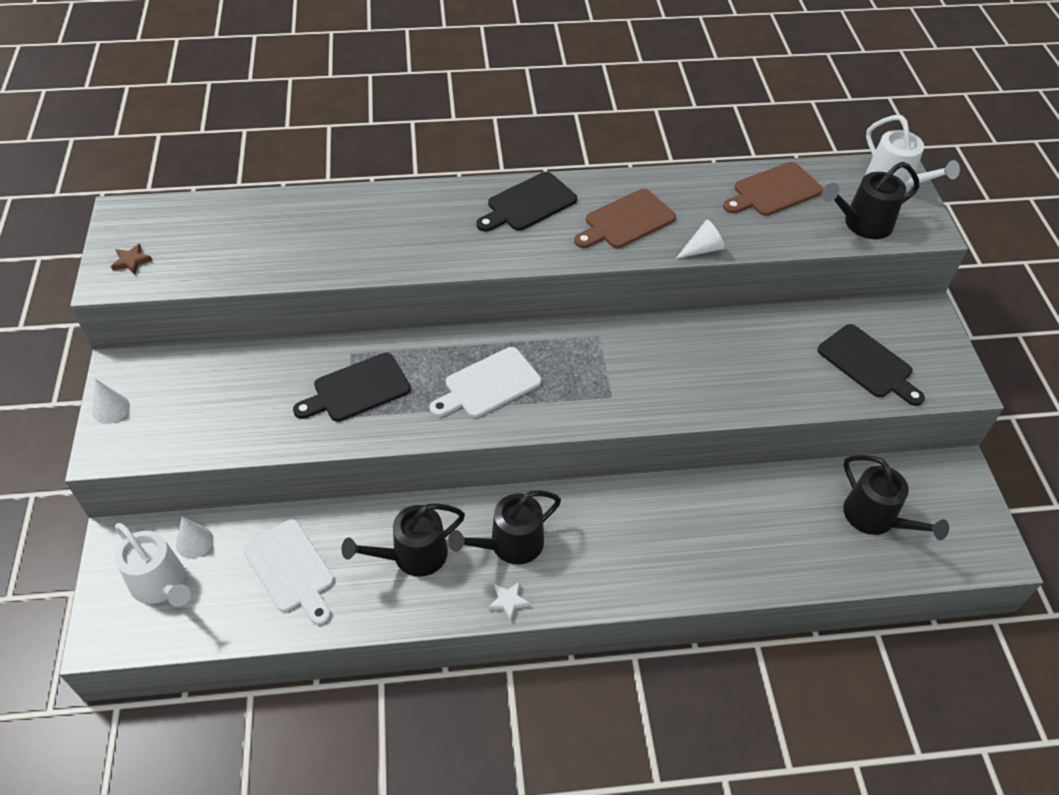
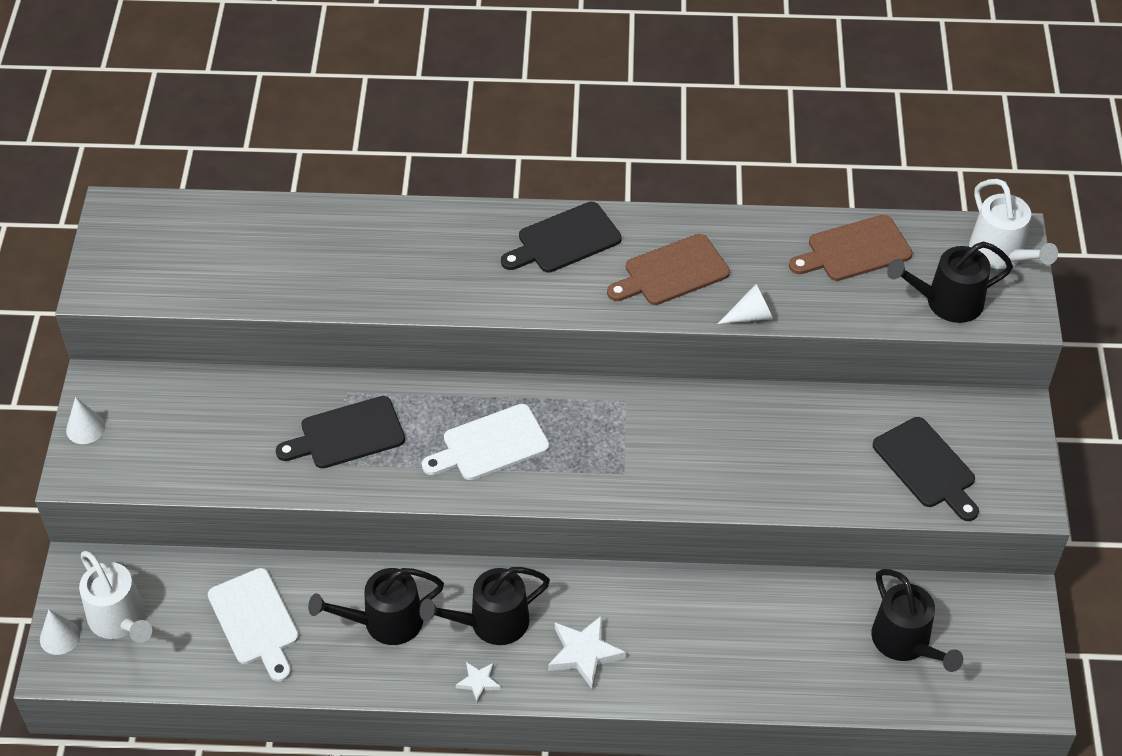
camera: 10 degrees right, 0 degrees up
brown star [111,243,152,275] -> none
white cone [176,517,214,558] -> white cone moved to [40,609,80,655]
none -> white star [548,615,626,690]

